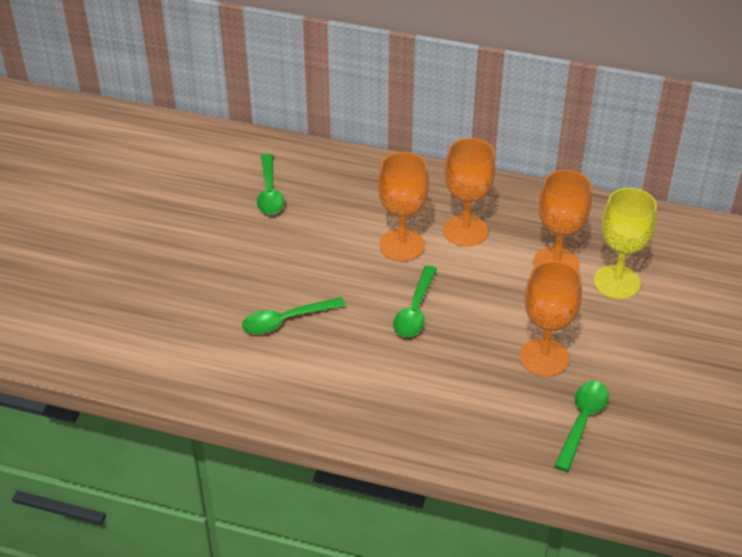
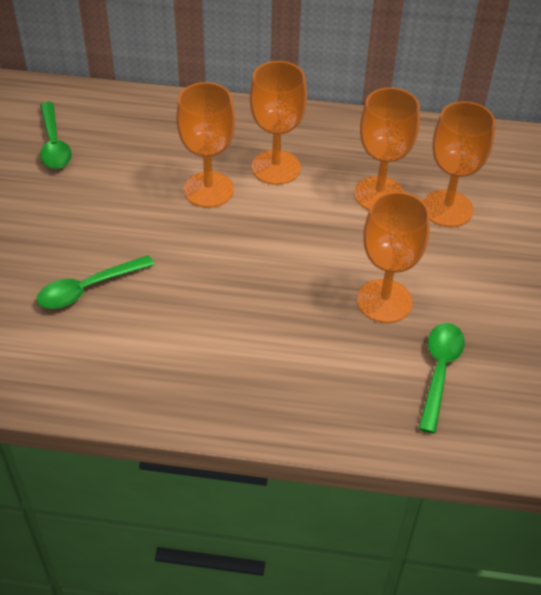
camera: 10 degrees left, 5 degrees up
green spoon [393,265,437,337] -> none
yellow goblet [594,188,657,299] -> orange goblet [423,101,495,227]

